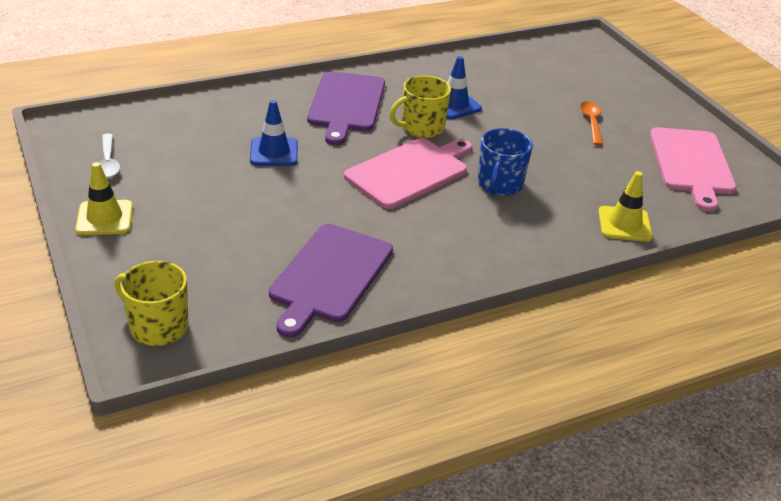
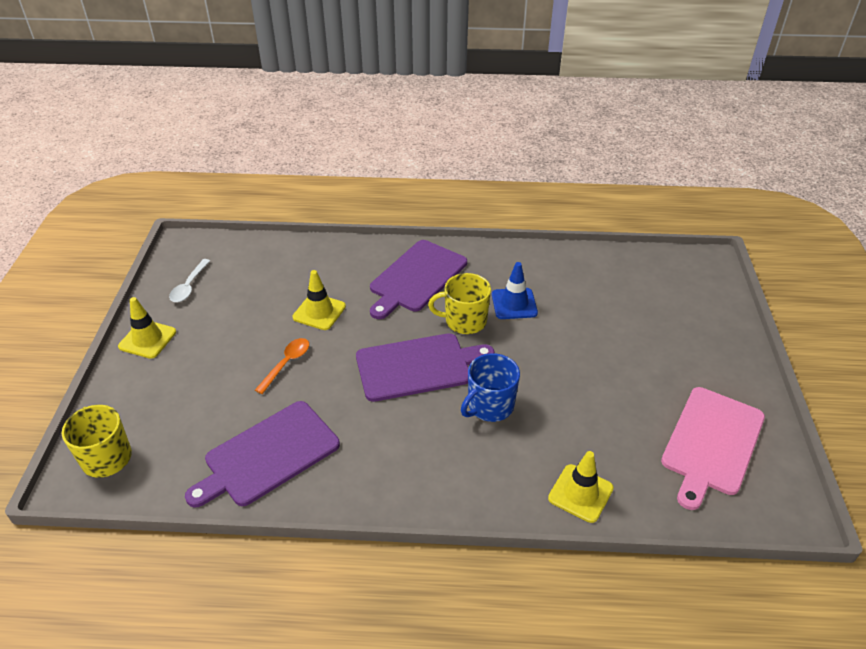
camera: 30 degrees right, 5 degrees up
blue traffic cone [250,100,298,166] -> yellow traffic cone [293,270,346,330]
pink cutting board [344,138,472,209] -> purple cutting board [356,333,495,402]
orange spoon [580,101,603,145] -> orange spoon moved to [255,338,309,394]

